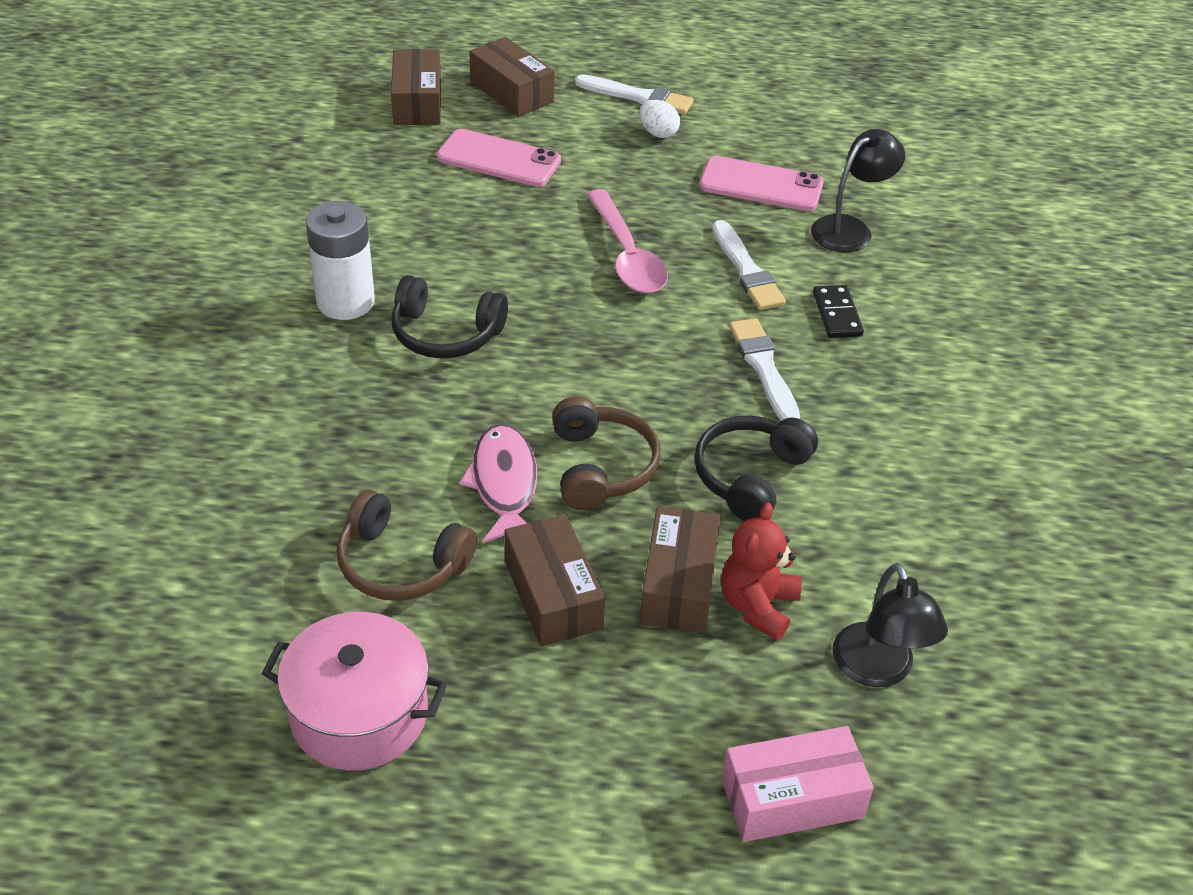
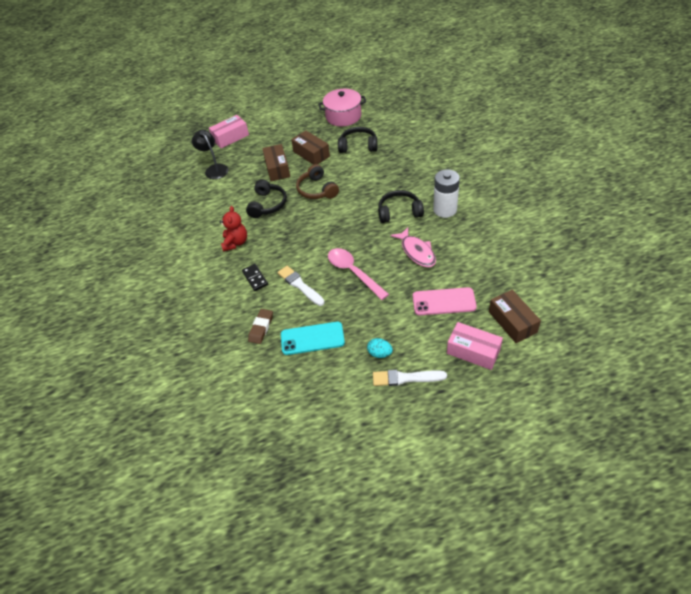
camera: 165 degrees right, 5 degrees up
brown headphones [337,489,477,601] -> black headphones [338,127,377,153]
pink fish [459,424,537,544] -> pink fish moved to [390,227,436,267]
brown box [469,37,555,117] -> pink box [447,322,503,370]
white egg [639,100,680,138] -> turquoise egg [367,338,393,358]
pink phone [699,156,824,211] -> turquoise phone [281,322,345,355]
red teddy bear [721,503,802,640] -> red teddy bear moved to [219,206,247,252]
white brush [729,318,800,421] -> none
black lamp [811,129,905,252] -> brown eraser [248,309,273,344]

